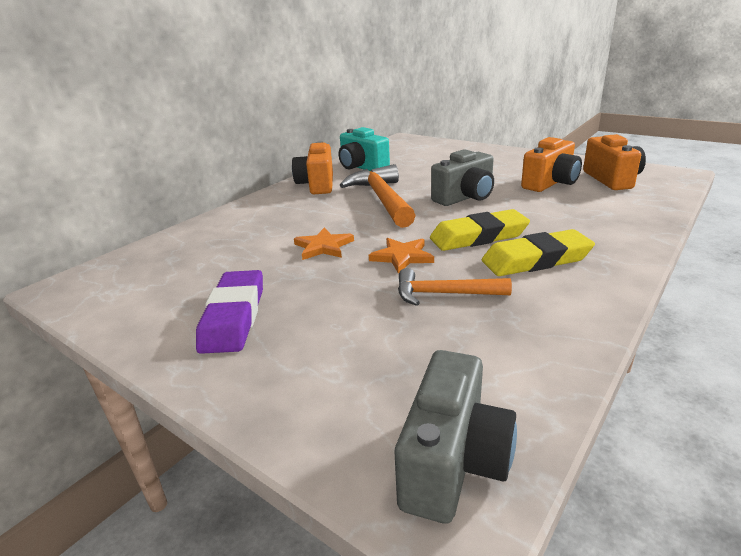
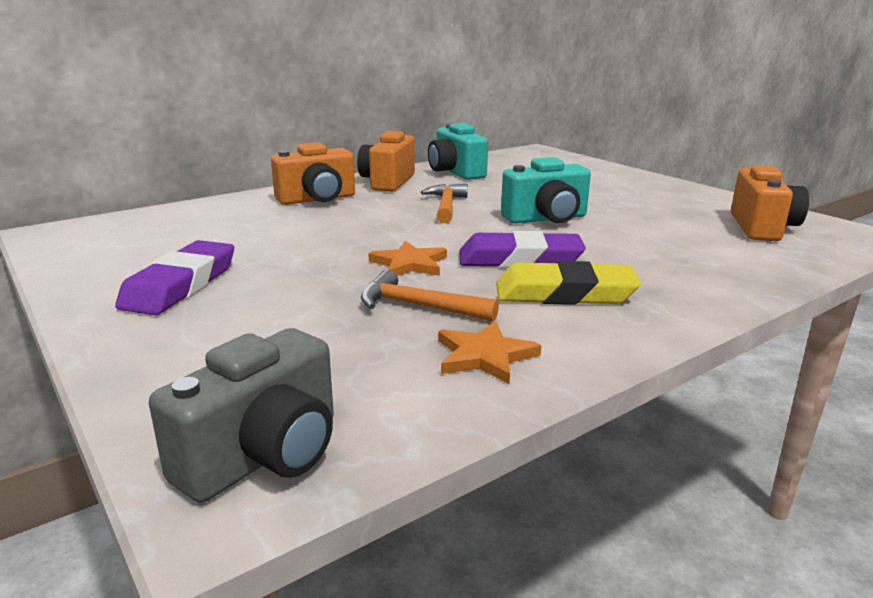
camera: 15 degrees right, 5 degrees down
orange star [294,227,354,260] -> orange star moved to [438,321,541,384]
orange hammer [340,164,416,228] -> orange hammer [421,184,468,223], size x0.59
yellow eraser [430,209,530,251] -> purple eraser [460,231,586,268]
grey camera [431,149,494,206] -> turquoise camera [501,157,591,224]
orange camera [521,137,582,192] -> orange camera moved to [271,142,355,205]

